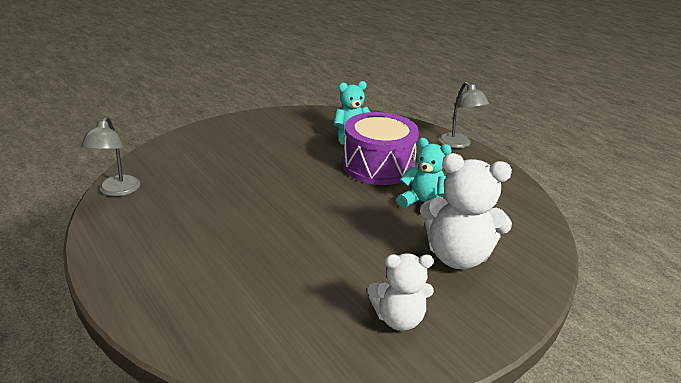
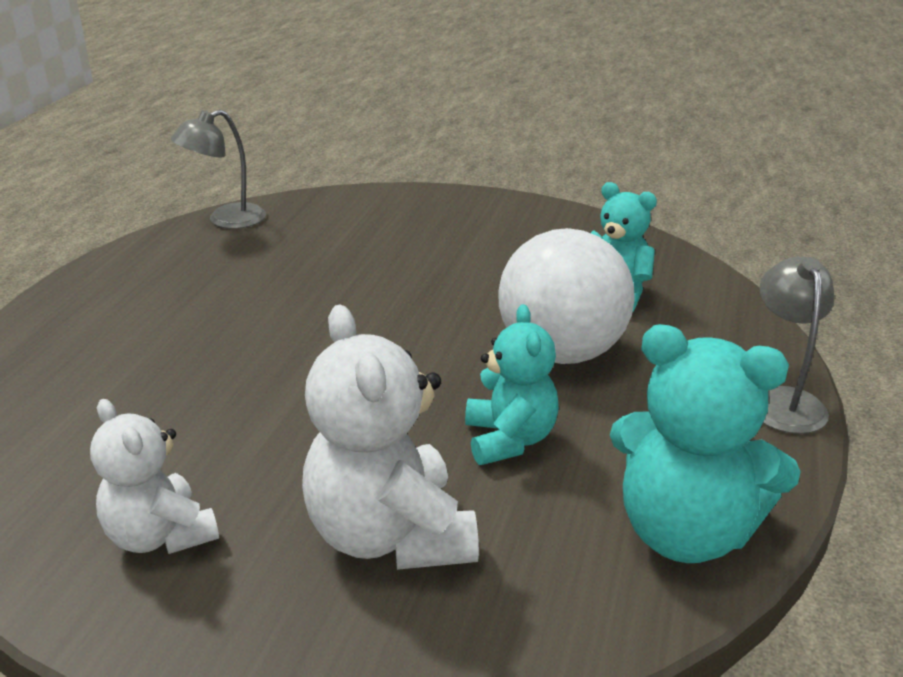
camera: 55 degrees right, 0 degrees up
purple drum [343,112,419,185] -> white ball [498,228,635,364]
grey lamp [439,82,489,148] -> grey lamp turned 150 degrees clockwise [759,256,834,434]
none -> turquoise teddy bear [610,324,801,563]

